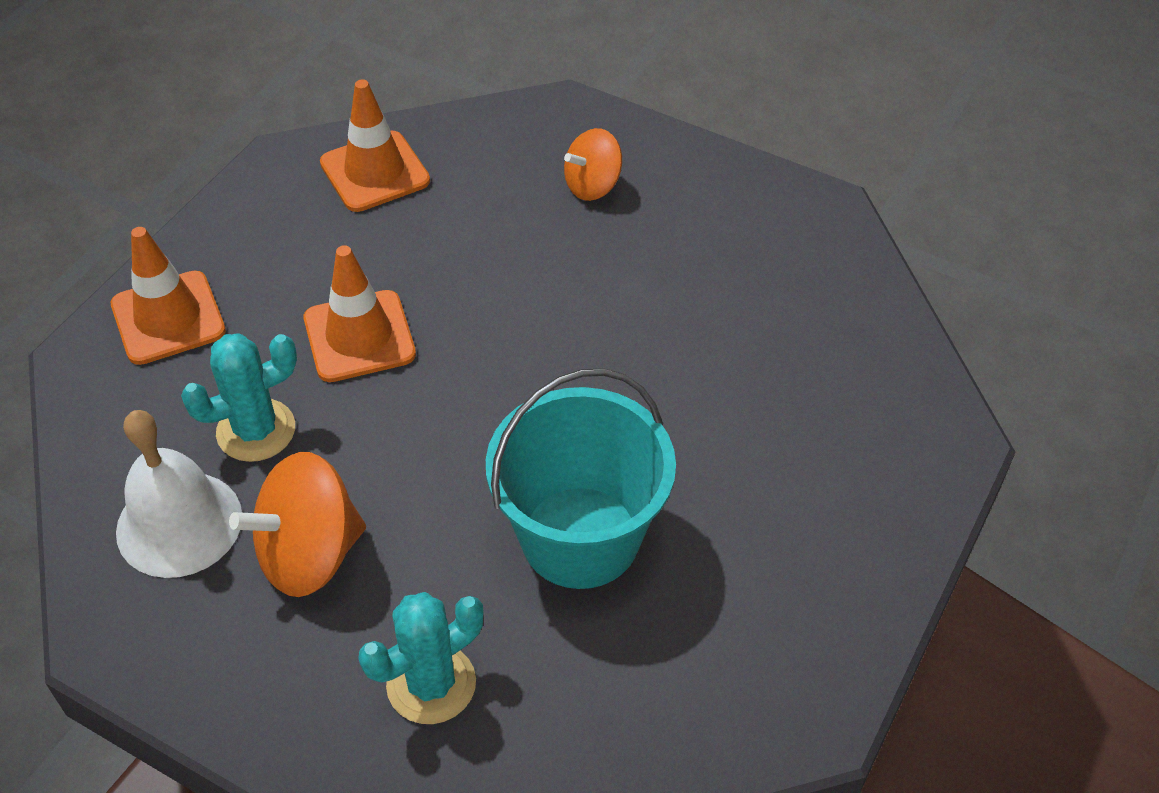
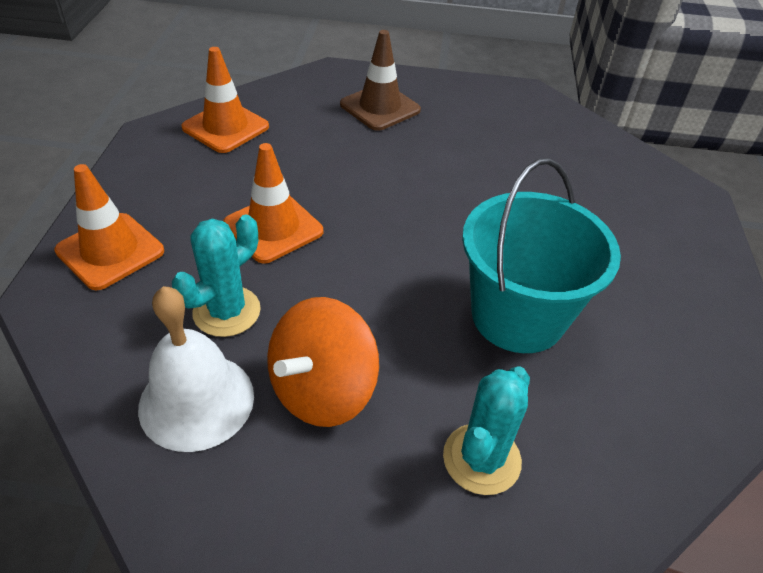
camera: 25 degrees left, 5 degrees down
orange spinning top [564,128,622,201] -> brown traffic cone [340,30,421,131]

